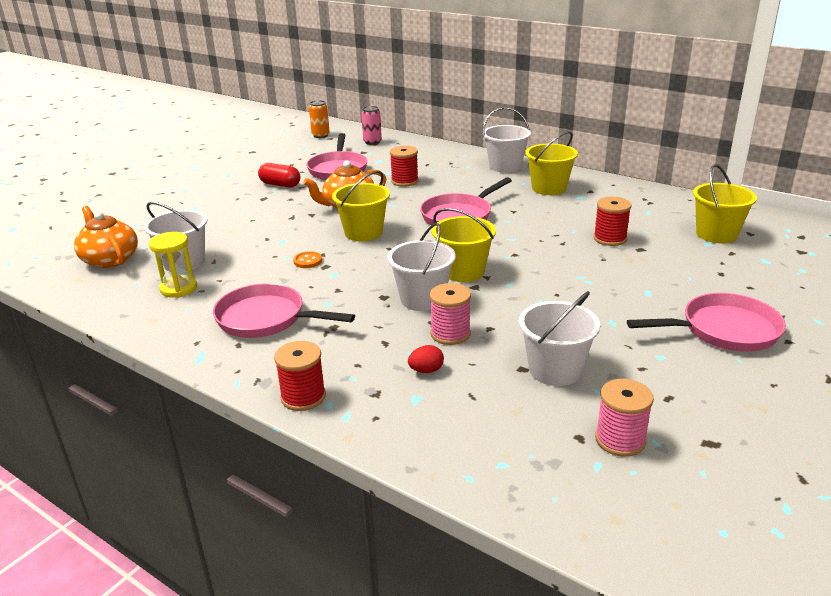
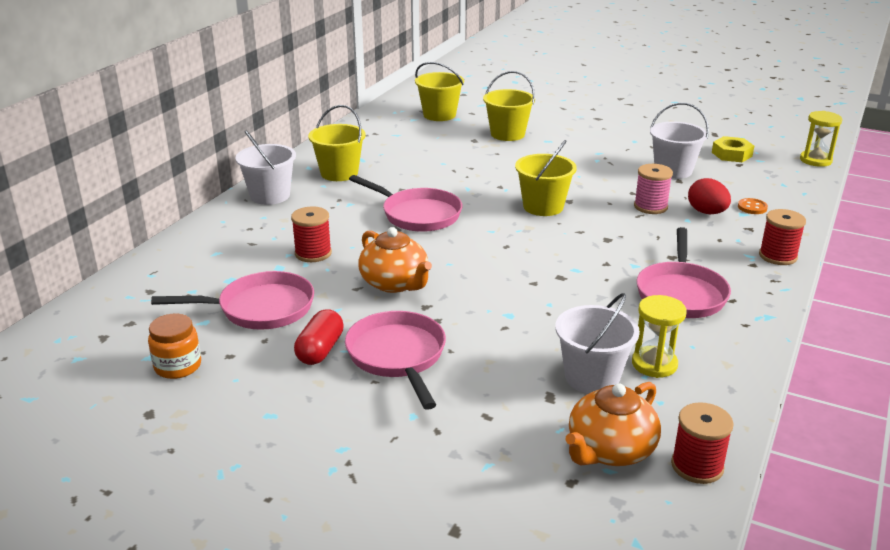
camera: 100 degrees left, 0 degrees up
orange button [293,251,322,268] -> orange button moved to [738,198,768,214]
orange can [309,100,330,138] -> none
yellow bucket [332,171,390,242] -> yellow bucket moved to [483,71,535,141]
pink can [361,106,382,145] -> none
white bucket [387,223,456,311] -> none
red egg [408,345,444,373] -> red egg [688,178,731,214], size x1.60
red spool [594,197,632,246] -> red spool moved to [671,402,734,484]
pink spool [595,379,654,457] -> yellow nut [712,136,754,162]
pink pan [627,293,786,352] -> pink pan moved to [345,311,446,410]
none -> orange jar [148,313,201,379]
none -> yellow hourglass [800,111,842,167]

